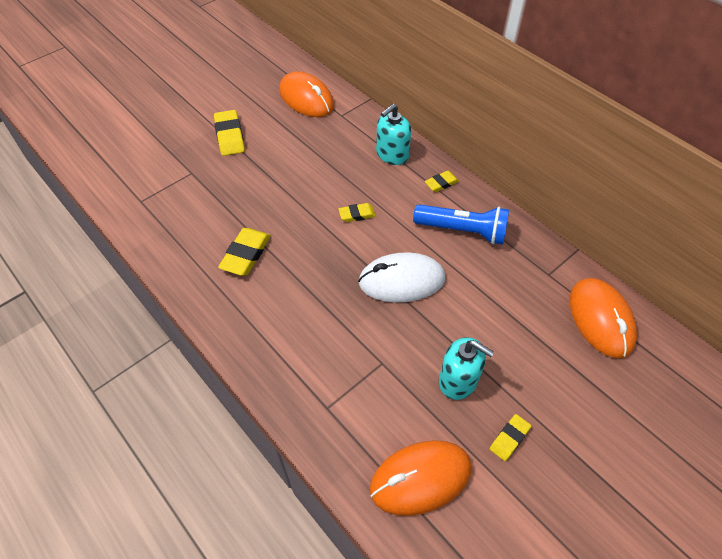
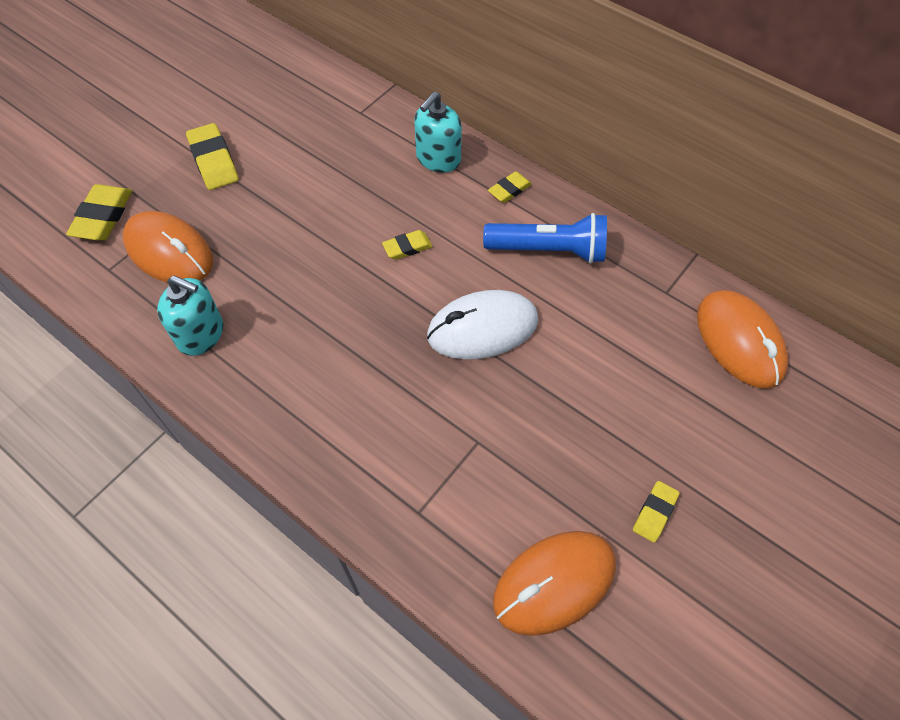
camera: 10 degrees left, 5 degrees up
yellow eraser [218,228,271,276] -> yellow eraser moved to [66,184,132,240]
orange mouse [280,71,334,117] -> orange mouse moved to [123,211,213,283]
turquoise soap dispenser [439,337,494,400] -> turquoise soap dispenser moved to [157,276,223,356]

